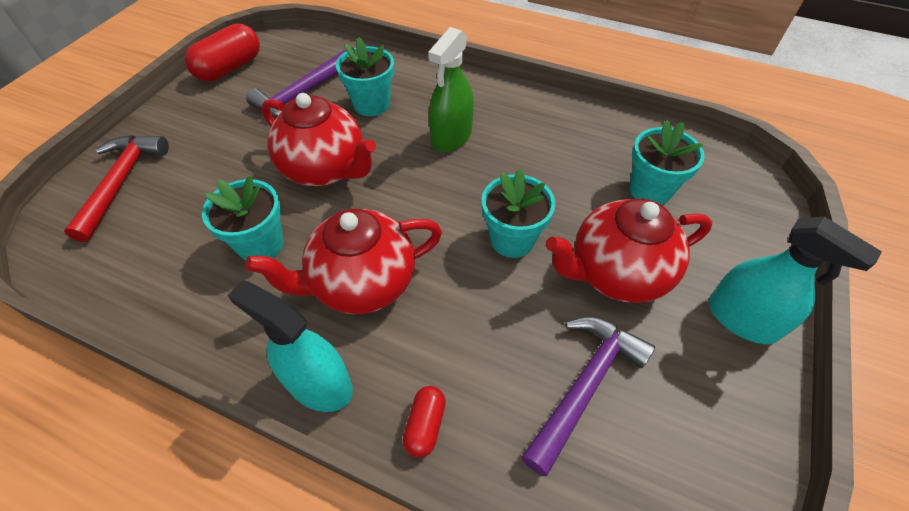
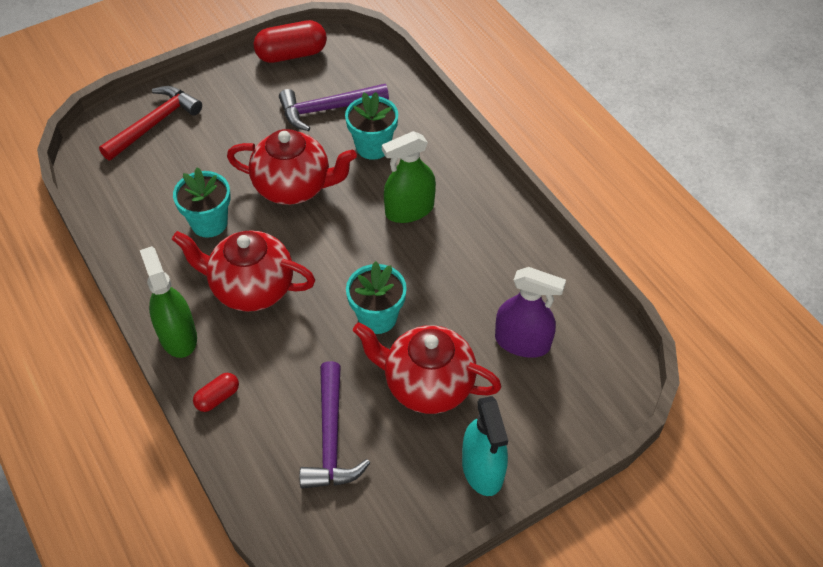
camera: 35 degrees right, 0 degrees up
turquoise spray bottle [228,281,353,412] -> green spray bottle [140,246,197,358]
red teapot [261,93,376,186] -> red teapot turned 60 degrees counterclockwise [227,129,357,205]
purple hammer [522,317,655,476] -> purple hammer turned 105 degrees clockwise [299,361,370,489]
turquoise flower pot [629,120,705,205] -> purple spray bottle [495,267,566,358]

